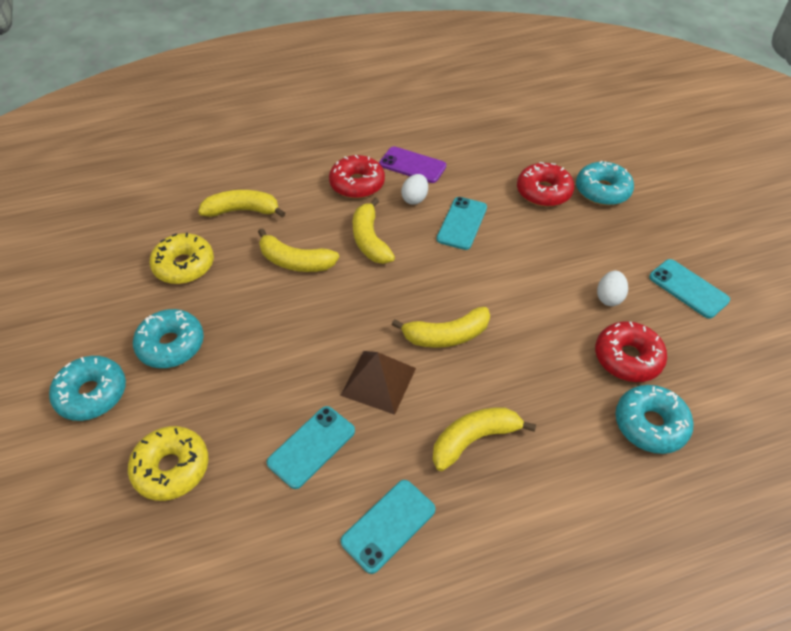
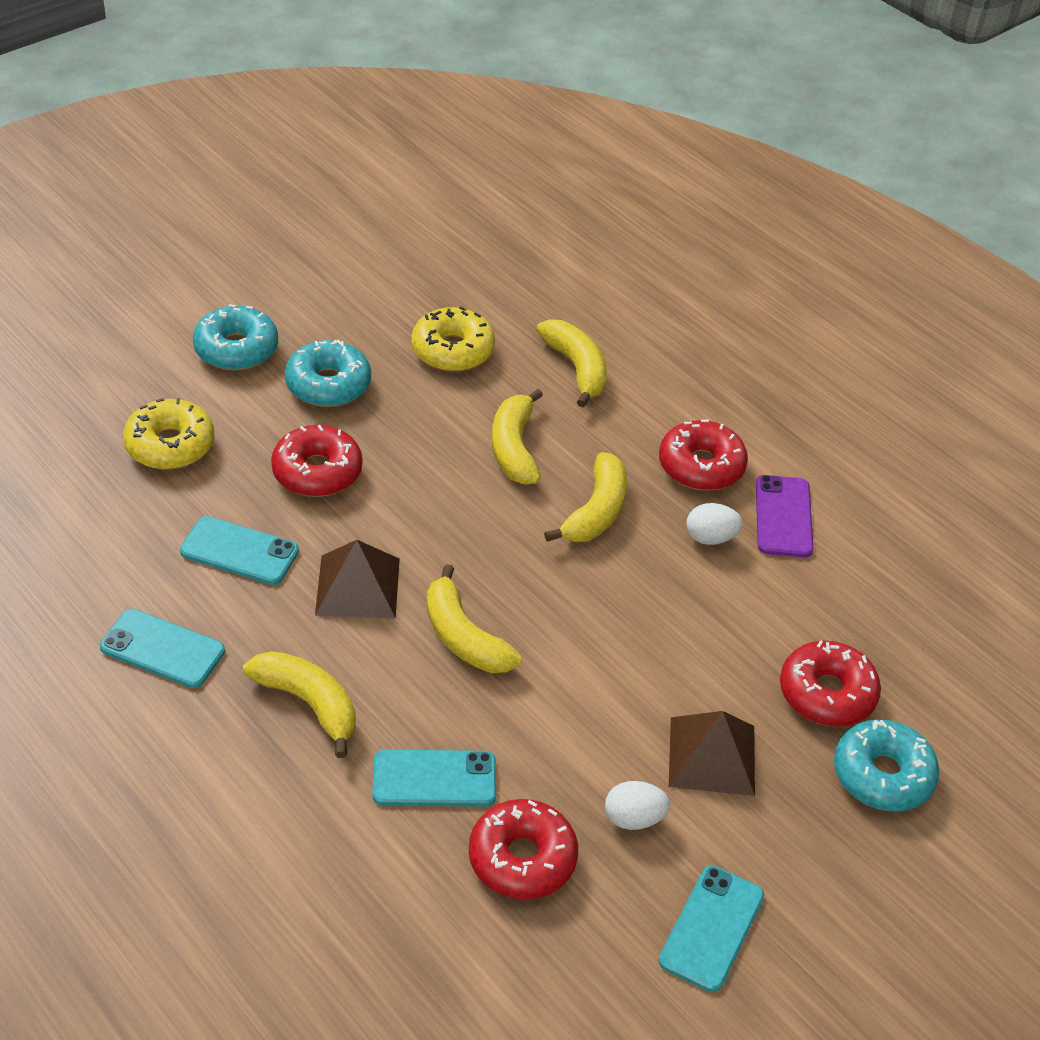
camera: 65 degrees right, 5 degrees down
yellow banana [353,198,395,264] -> yellow banana turned 150 degrees clockwise [544,452,627,542]
turquoise phone [437,197,487,250] -> turquoise phone moved to [372,749,496,807]
turquoise donut [615,385,693,454] -> none
none -> red donut [271,425,362,497]
none -> brown pyramid [669,711,755,796]

